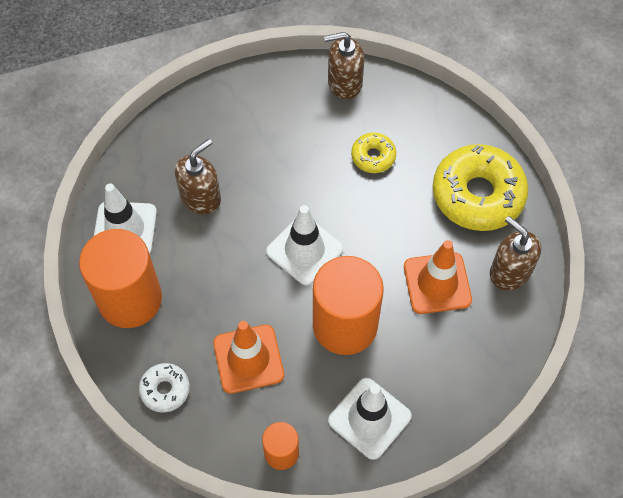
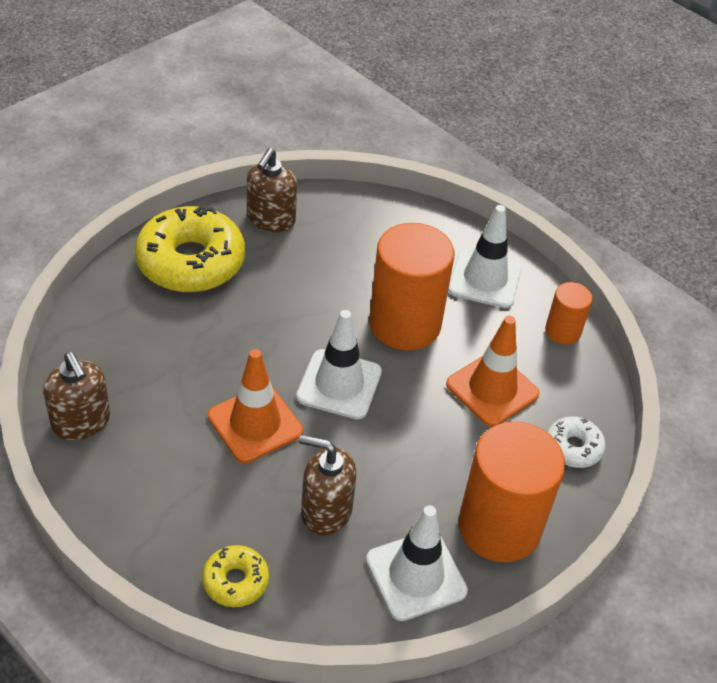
camera: 120 degrees left, 15 degrees down
yellow donut [351,133,396,173] -> yellow donut moved to [202,545,269,607]
orange traffic cone [404,240,472,314] -> orange traffic cone moved to [208,349,303,463]

